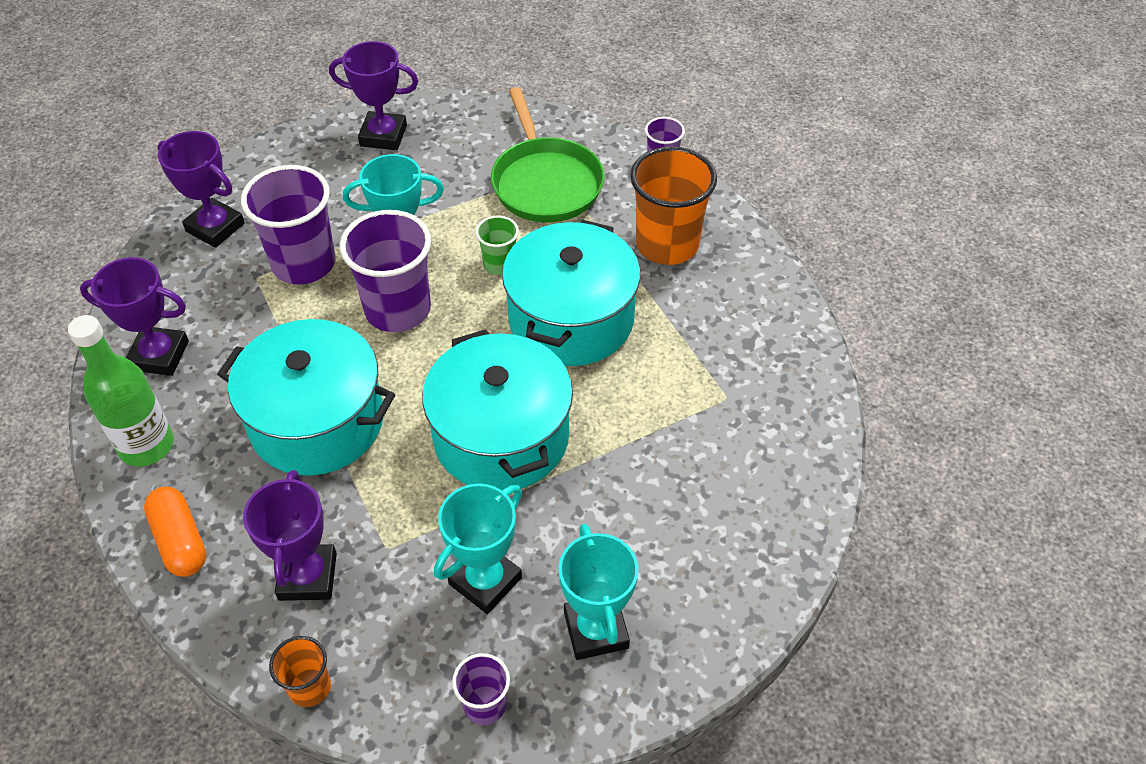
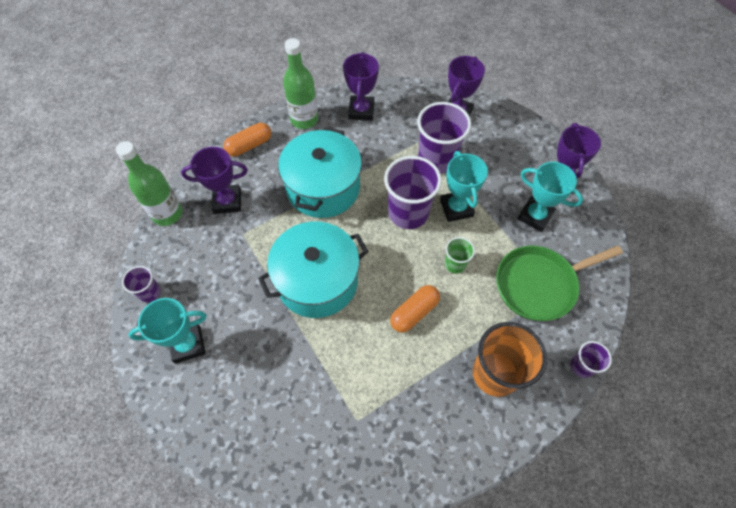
camera: 85 degrees right, 10 degrees up
orange cup [269,636,331,707] -> green bottle [116,141,182,226]
turquoise trophy [434,483,522,614] -> turquoise trophy moved to [517,162,583,232]
turquoise pot [502,220,640,366] -> orange capsule [390,285,440,333]

